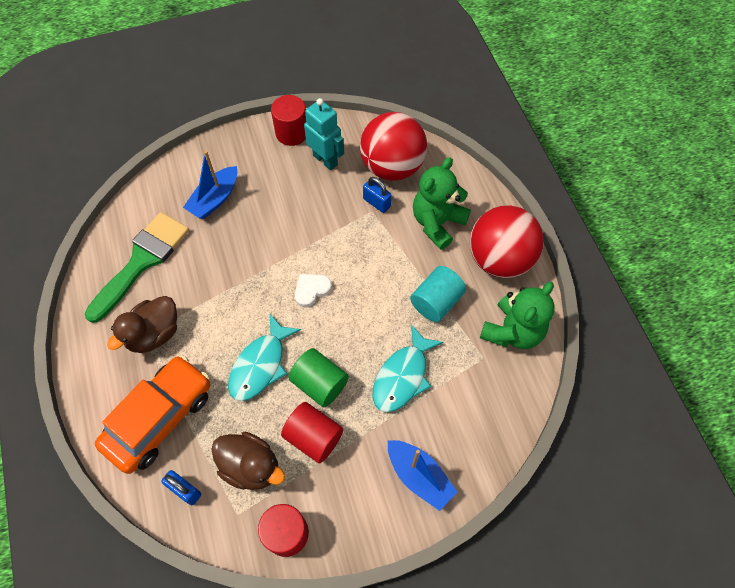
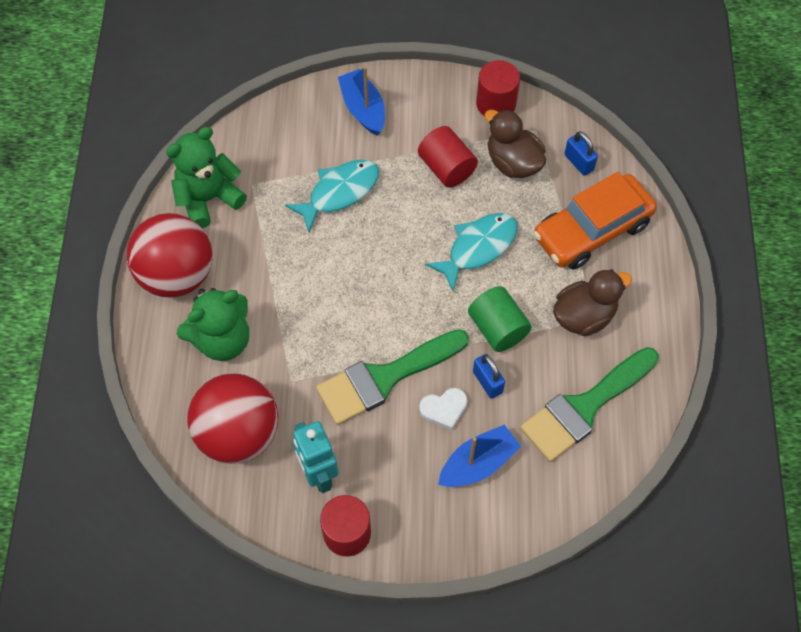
camera: 160 degrees left, 0 degrees up
green cylinder [288,348,349,407] -> green cylinder moved to [468,286,532,352]
white heart [295,274,332,307] -> white heart moved to [419,388,467,430]
blue padlock [363,177,391,213] -> blue padlock moved to [473,354,505,399]
turquoise cylinder [410,266,466,322] -> none
none -> green brush [316,329,469,425]

